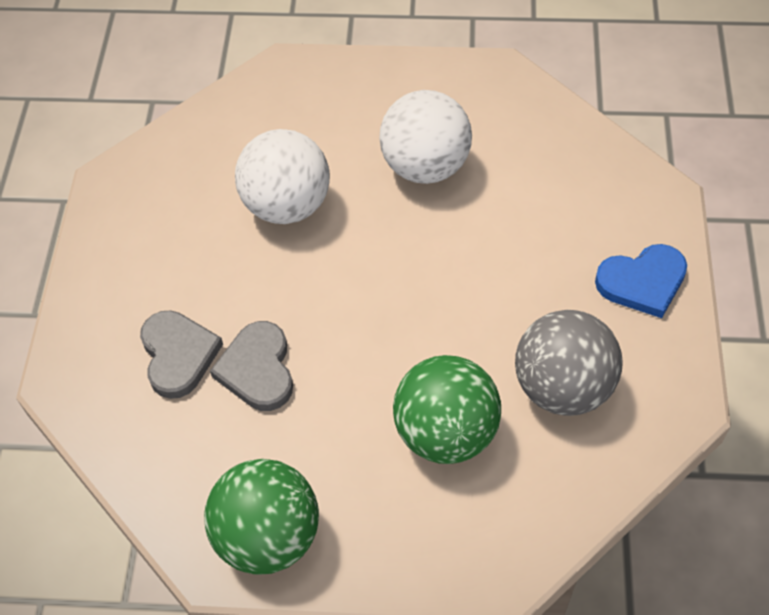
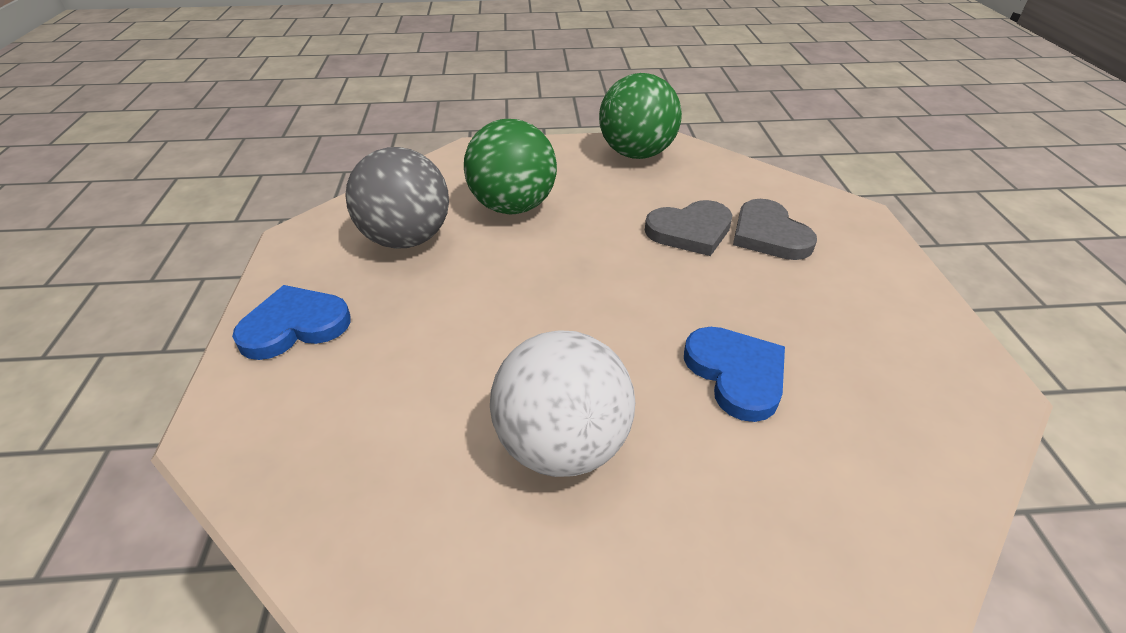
camera: 170 degrees right, 15 degrees down
grey heart [210,321,293,411] -> grey heart turned 90 degrees clockwise [645,200,732,256]
white ball [235,129,330,224] -> blue heart [684,327,785,422]

